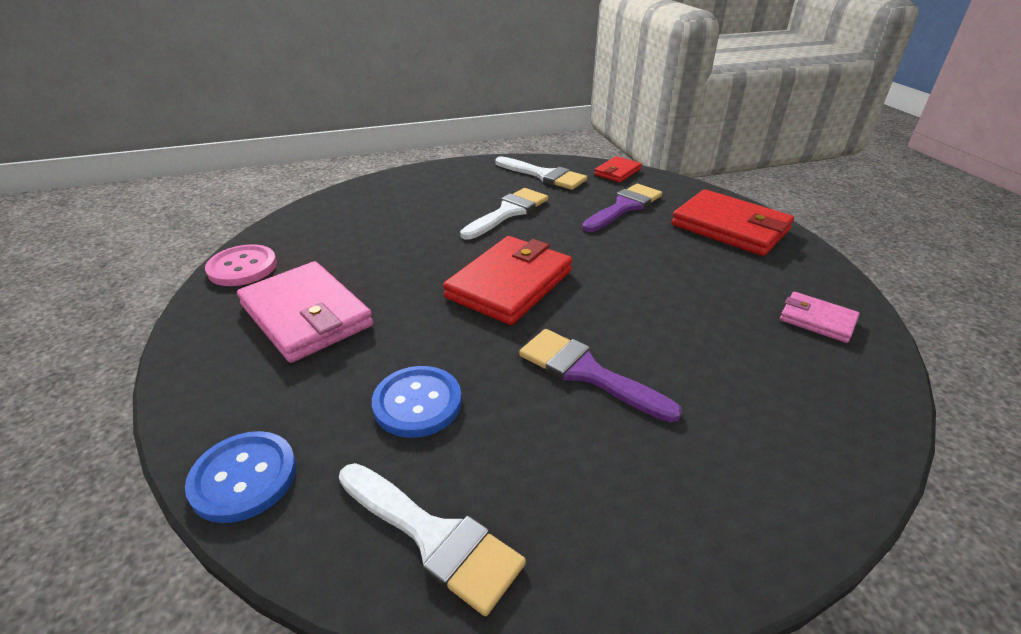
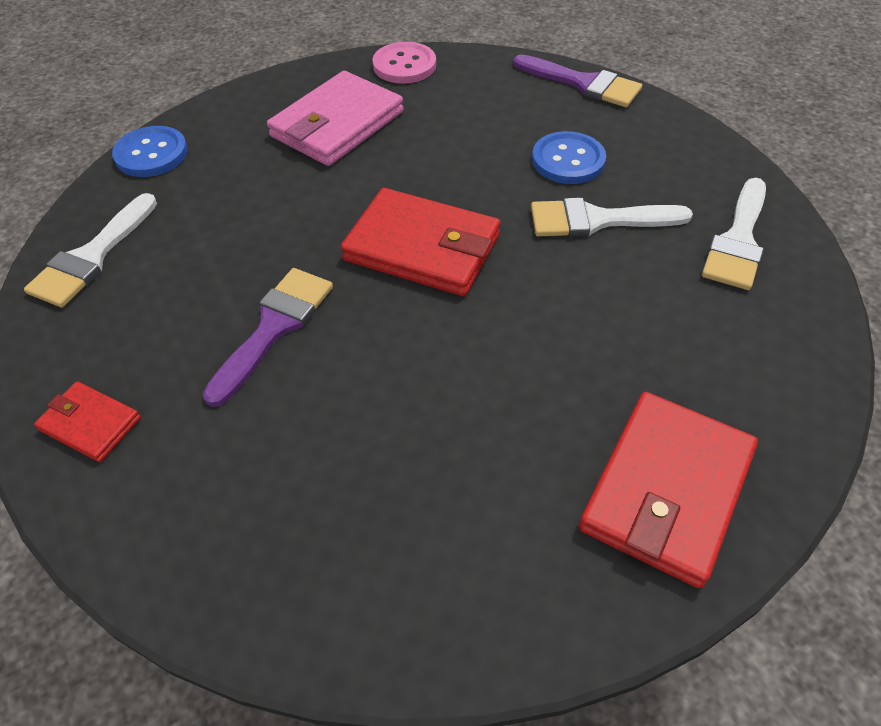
camera: 80 degrees right, 15 degrees up
blue button [372,366,462,438] -> blue button moved to [532,131,606,184]
white brush [460,188,548,240] -> white brush turned 150 degrees clockwise [531,198,693,237]
purple brush [582,184,662,232] -> purple brush moved to [513,54,642,107]
red wallet [594,156,642,182] -> red wallet moved to [34,382,141,462]
pink wallet [780,292,859,343] -> none

